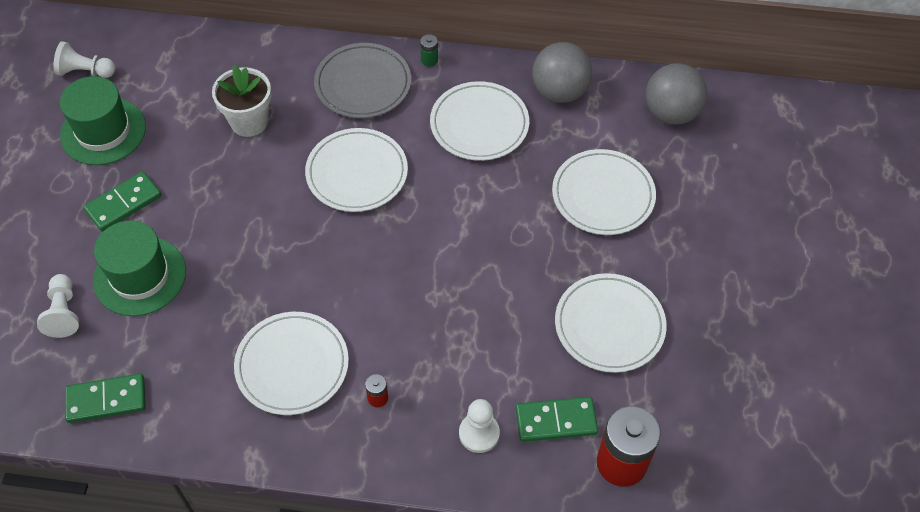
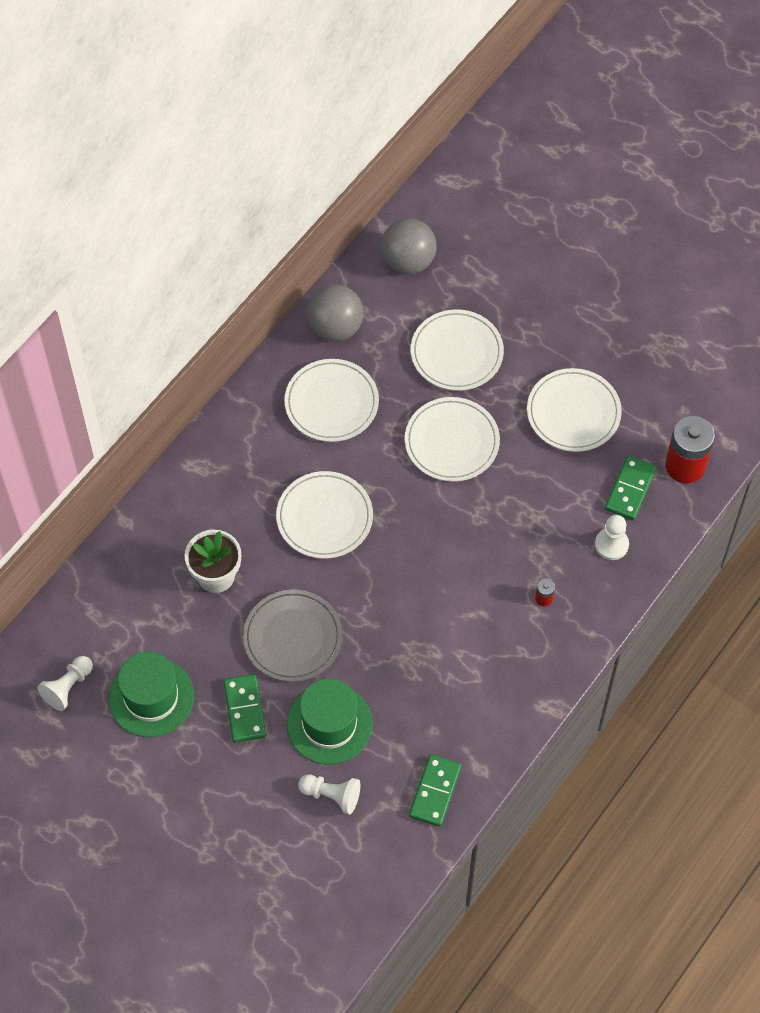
camera: 60 degrees left, 5 degrees up
white plate [234,312,349,415] -> white plate moved to [405,397,500,482]
grey plate [314,43,411,118] -> grey plate moved to [243,590,343,682]
green battery [420,34,438,67] -> none

